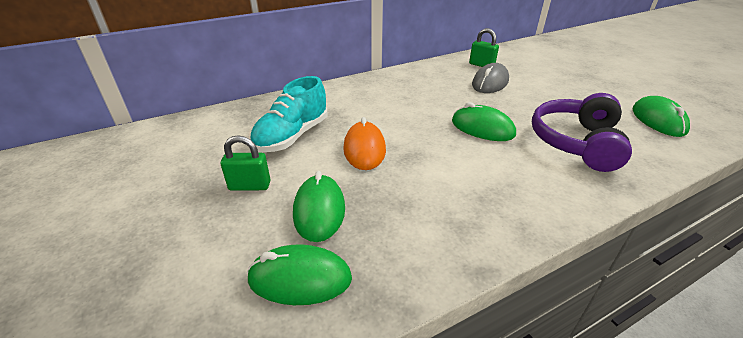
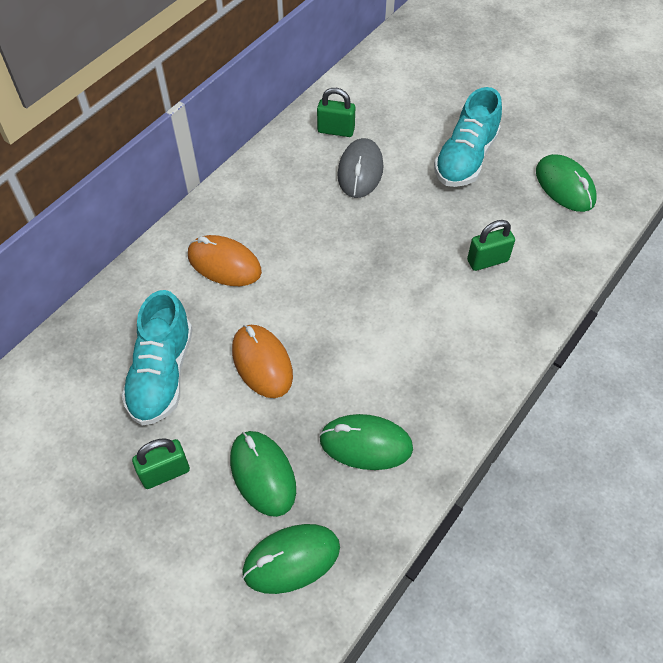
camera: 25 degrees left, 20 degrees up
green mouse [452,102,516,141] -> green mouse moved to [319,414,413,470]
purple headphones [532,93,632,172] -> green padlock [467,220,515,271]
none -> orange mouse [188,235,262,286]
none -> turquoise shoe [434,87,502,187]

